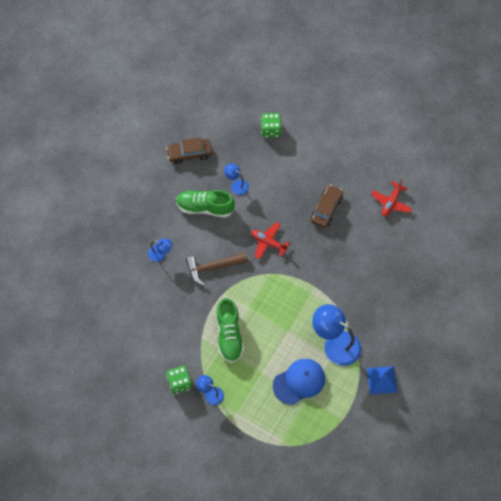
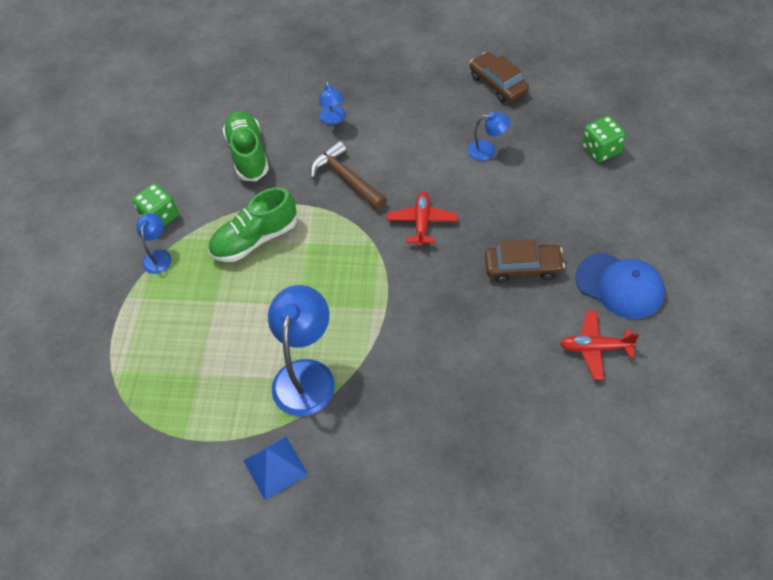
camera: 70 degrees right, 10 degrees down
green shoe [176,190,235,218] -> green shoe moved to [223,110,269,181]
blue lamp [224,163,249,195] -> blue lamp turned 75 degrees clockwise [467,112,510,161]
blue cap [273,359,325,405] -> blue cap moved to [575,253,665,319]

